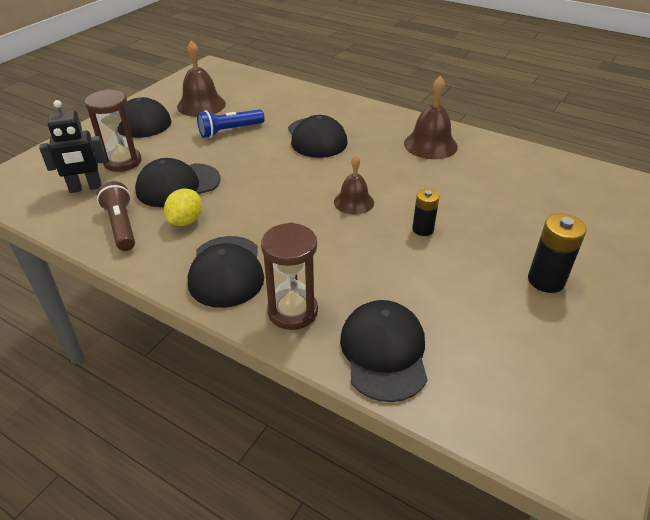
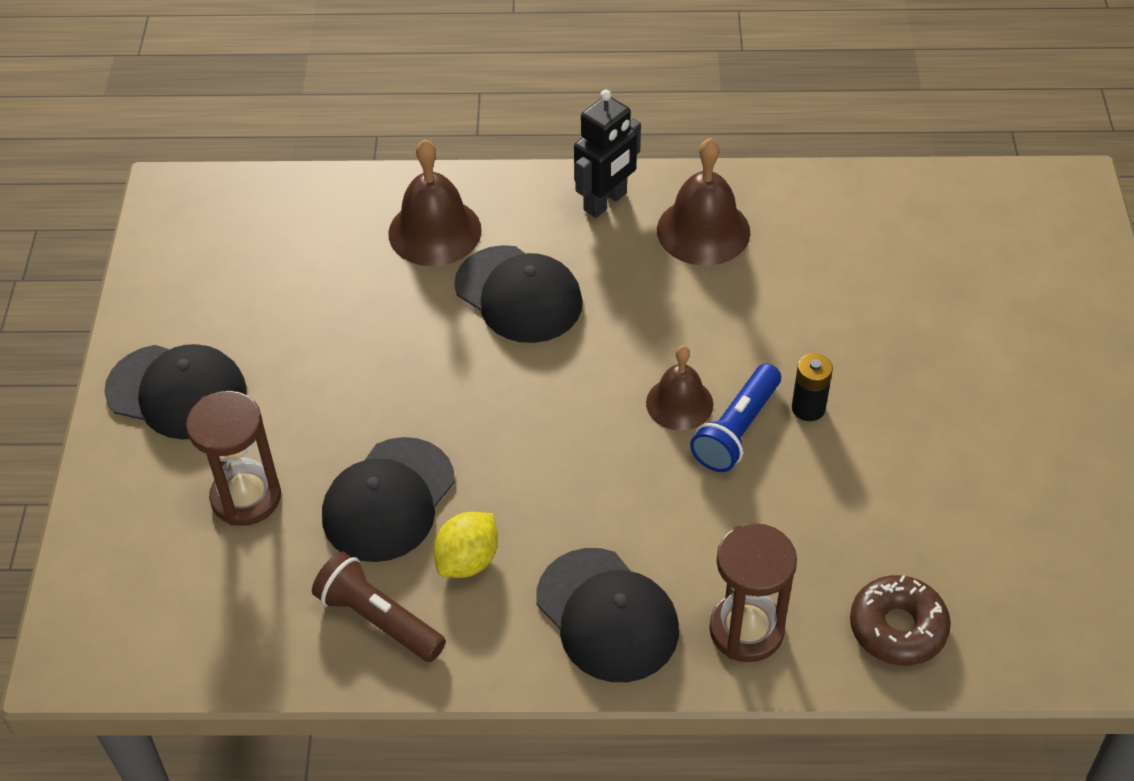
camera: 30 degrees left, 10 degrees up
black robot [39,100,106,193] -> black robot moved to [574,90,641,218]
yellow lemon [164,188,202,226] -> yellow lemon turned 45 degrees clockwise [434,512,498,578]
brown bell [177,40,226,117] -> brown bell moved to [388,139,482,266]
blue flashlight [197,109,265,138] -> blue flashlight moved to [690,364,781,472]
black cap [340,300,428,402] -> brown donut [850,575,951,666]
black battery [528,214,586,293] -> none

